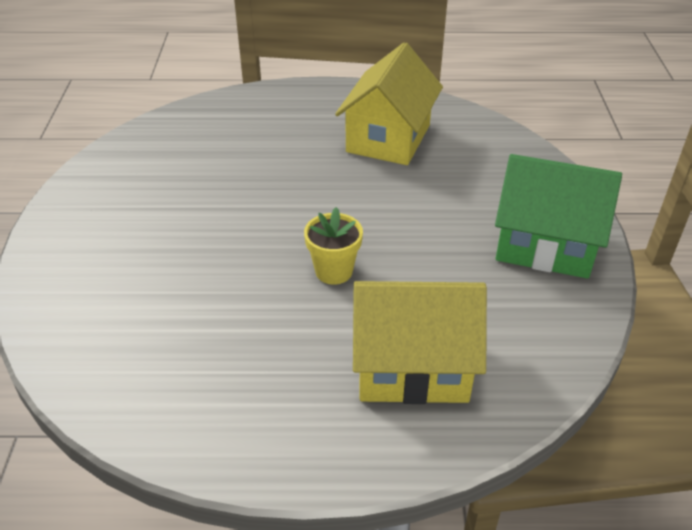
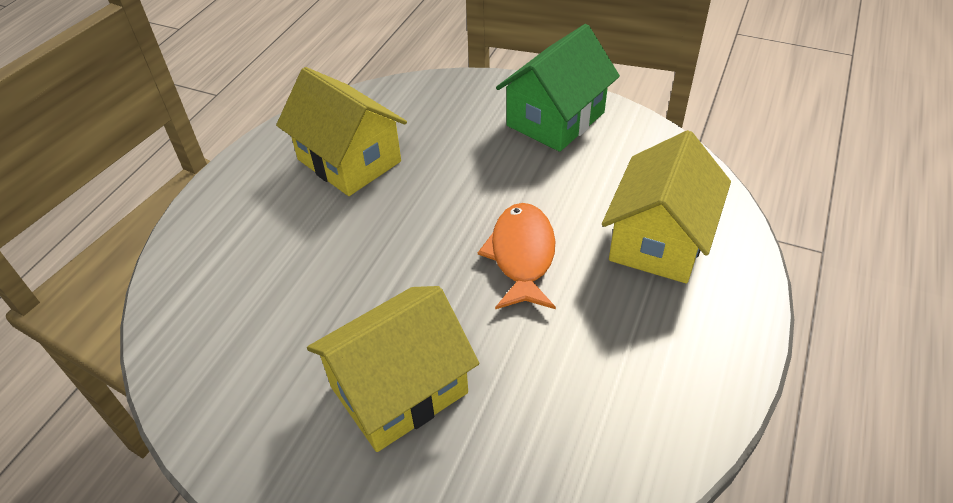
camera: 65 degrees left, 5 degrees up
yellow flower pot [304,207,363,285] -> orange fish [478,203,556,309]
none -> yellow house [307,286,479,452]

